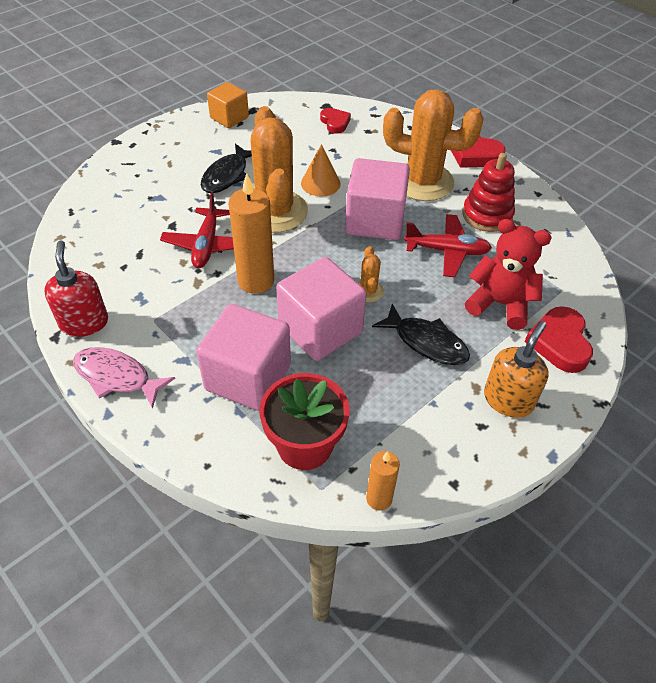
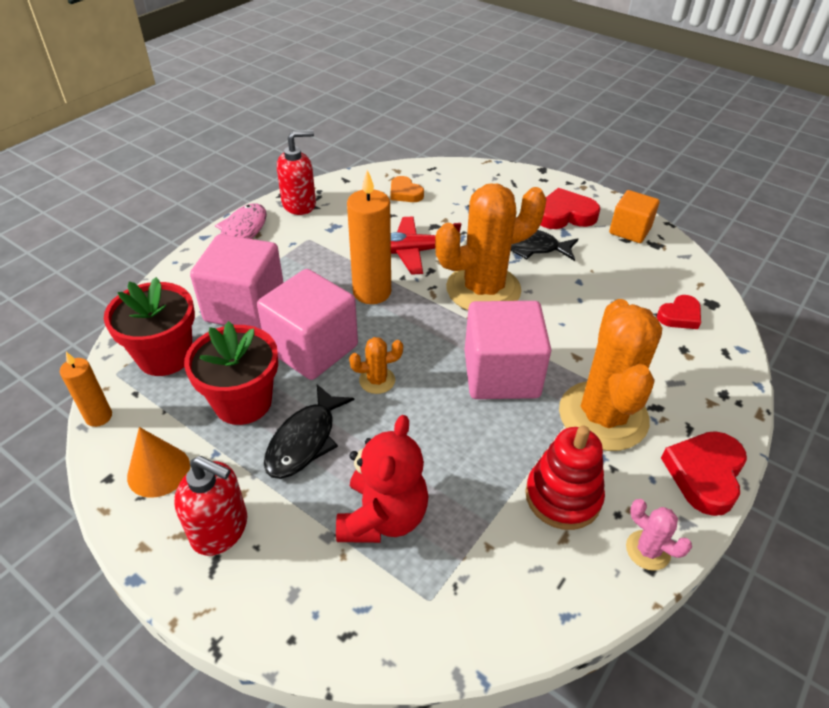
camera: 80 degrees right, 5 degrees down
orange cone [301,144,341,196] -> orange cone moved to [127,427,190,498]
red plane [404,214,492,277] -> none
orange soap dispenser [484,321,549,418] -> red soap dispenser [174,456,247,556]
red heart [525,306,593,373] -> red heart moved to [541,188,600,229]
none -> red flower pot [184,321,278,425]
none -> orange heart [390,176,424,202]
none -> pink cactus [626,499,692,571]

